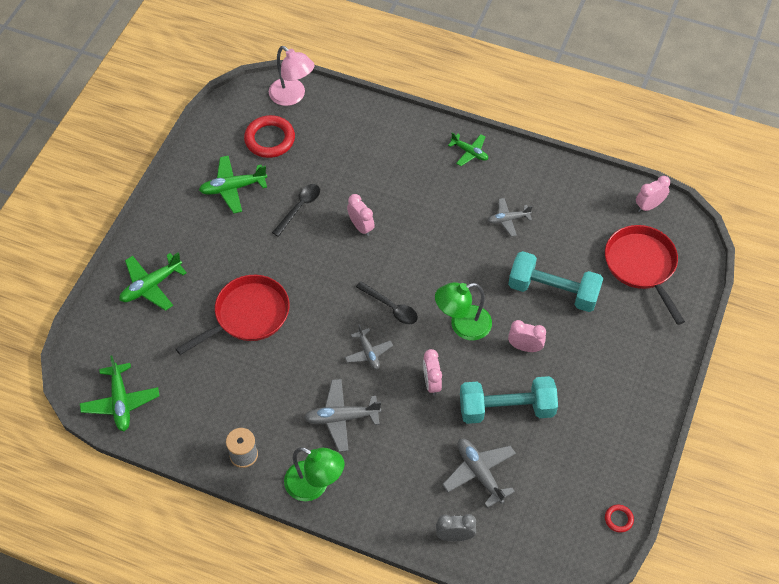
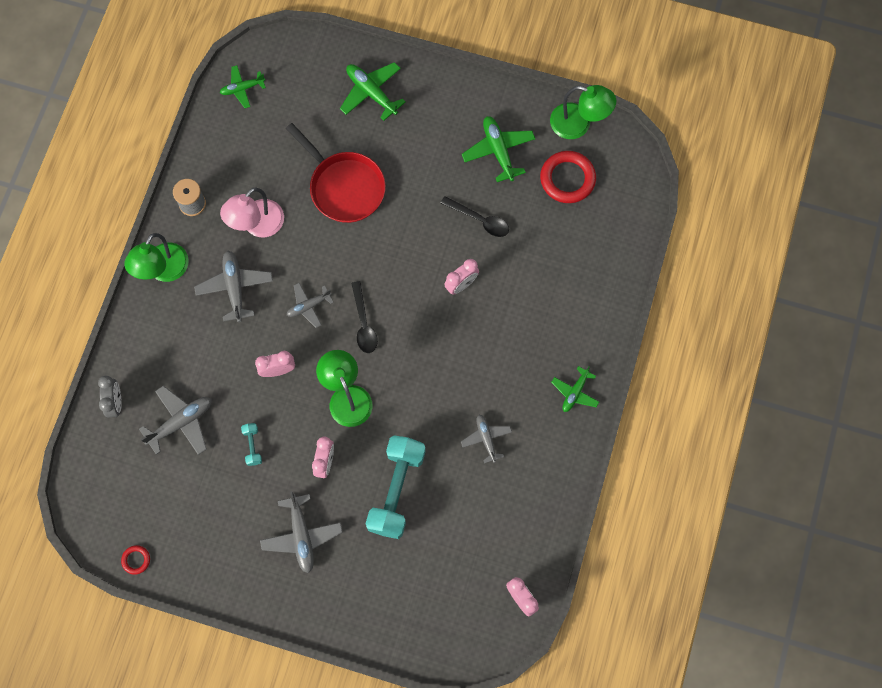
camera: 85 degrees right, 15 degrees up
green plane [80,355,159,431] -> green plane [220,65,266,108], size x0.65
pink lamp [269,46,315,106] -> pink lamp moved to [220,188,284,237]
black spoon [356,281,418,324] -> black spoon turned 45 degrees counterclockwise [351,281,378,353]
turquoise dumbbell [460,376,558,424] -> turquoise dumbbell [241,423,262,466], size x0.42
red pan [605,225,685,325] -> none
none -> grey plane [260,491,343,573]
none -> green lamp [550,85,616,139]

